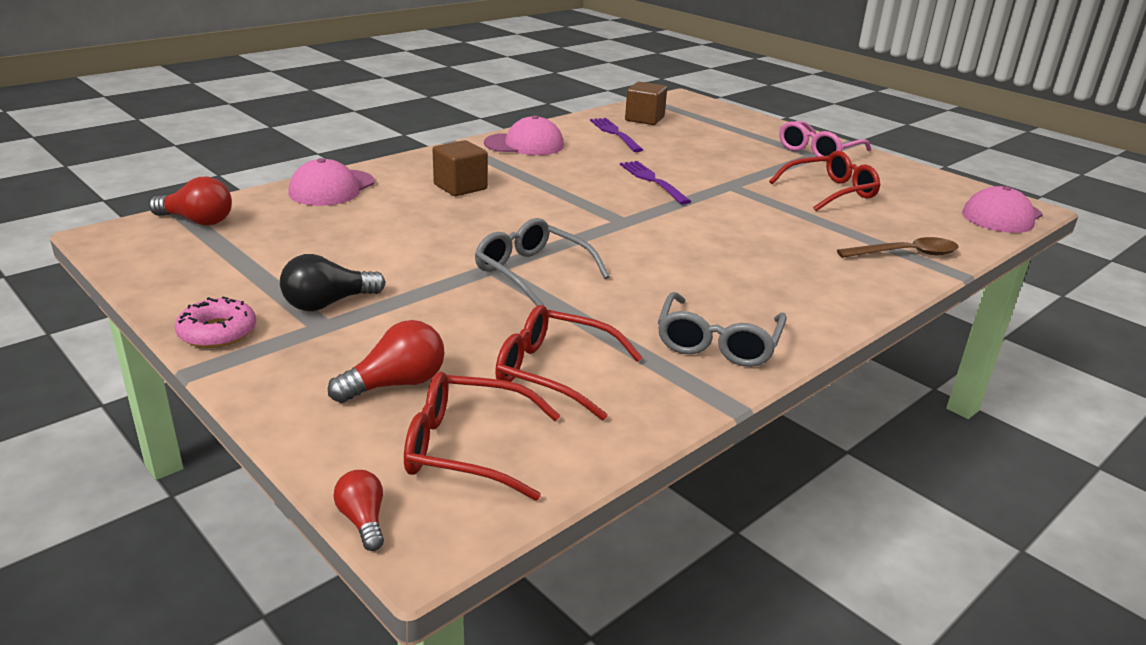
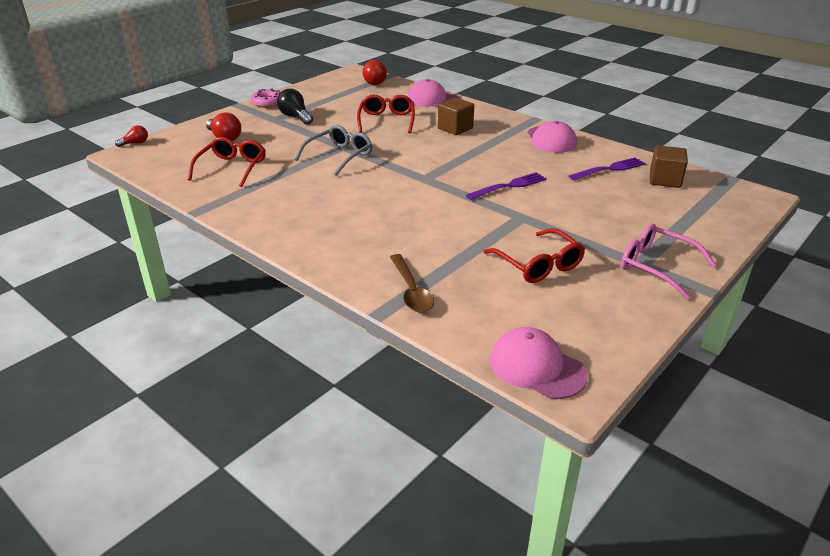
camera: 85 degrees right, 5 degrees up
red glasses [404,372,561,501] -> red glasses moved to [357,95,415,133]
grey glasses [658,292,787,367] -> none

